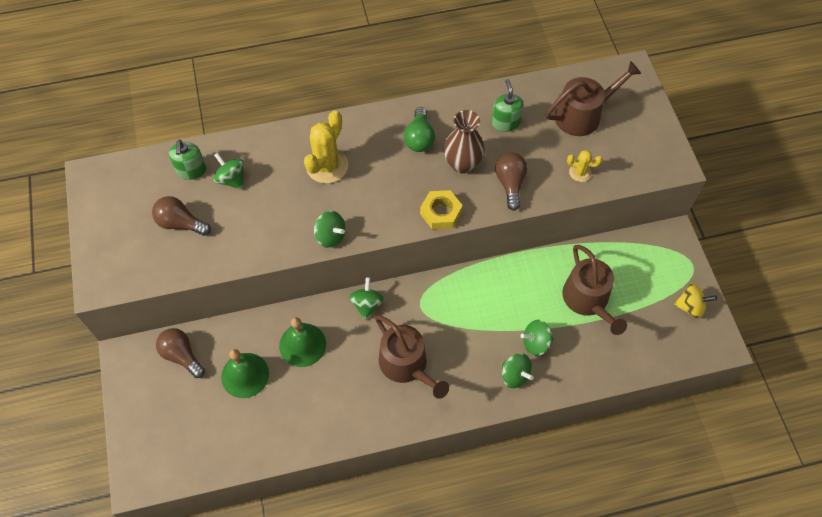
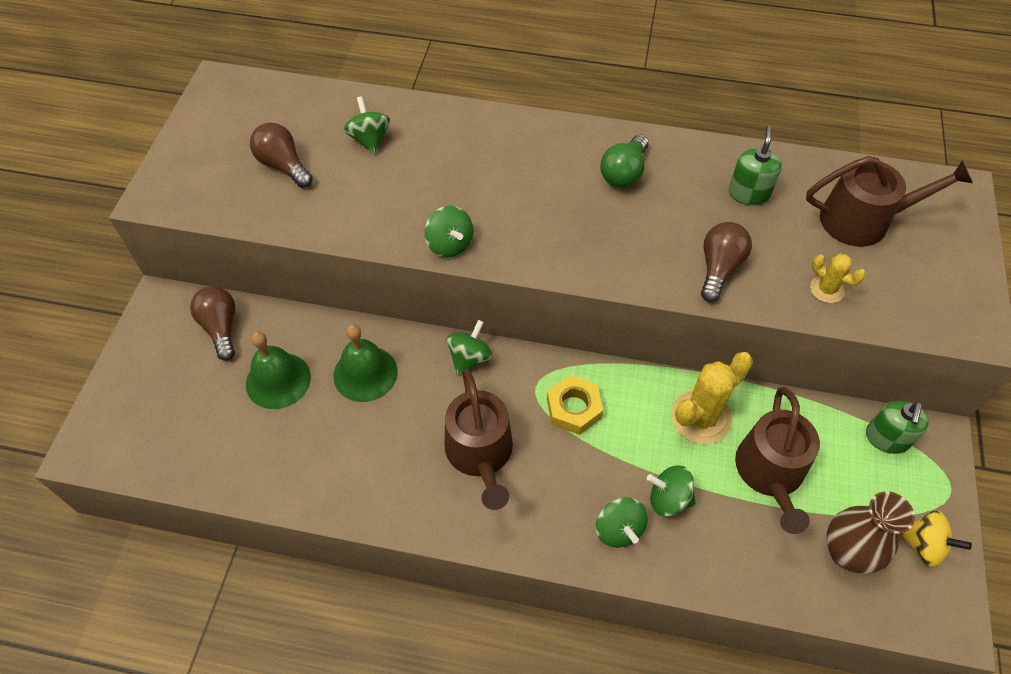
camera: 25 degrees right, 5 degrees down
green soap dispenser [169,140,206,180] -> green soap dispenser moved to [866,401,929,454]
yellow cactus [304,111,348,184] -> yellow cactus moved to [671,352,753,444]
yellow nut [420,190,463,229] -> yellow nut moved to [547,375,603,435]
brown vase [443,110,485,174] -> brown vase moved to [827,491,915,574]

